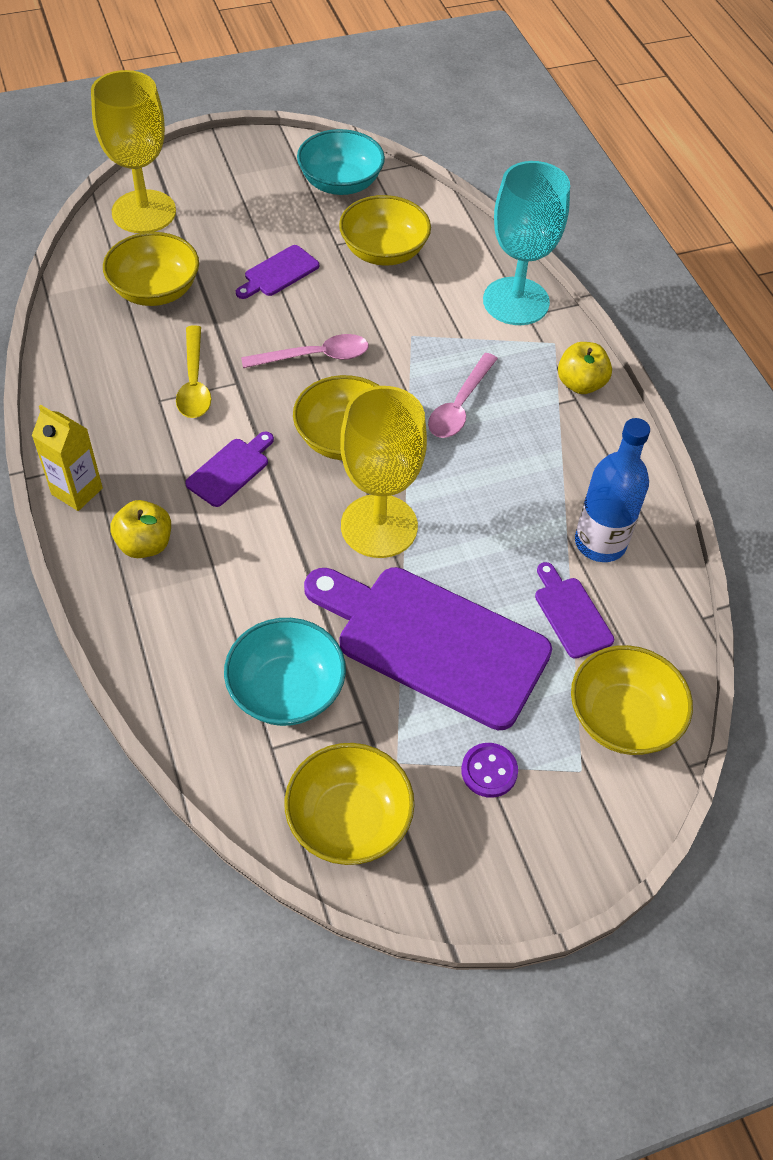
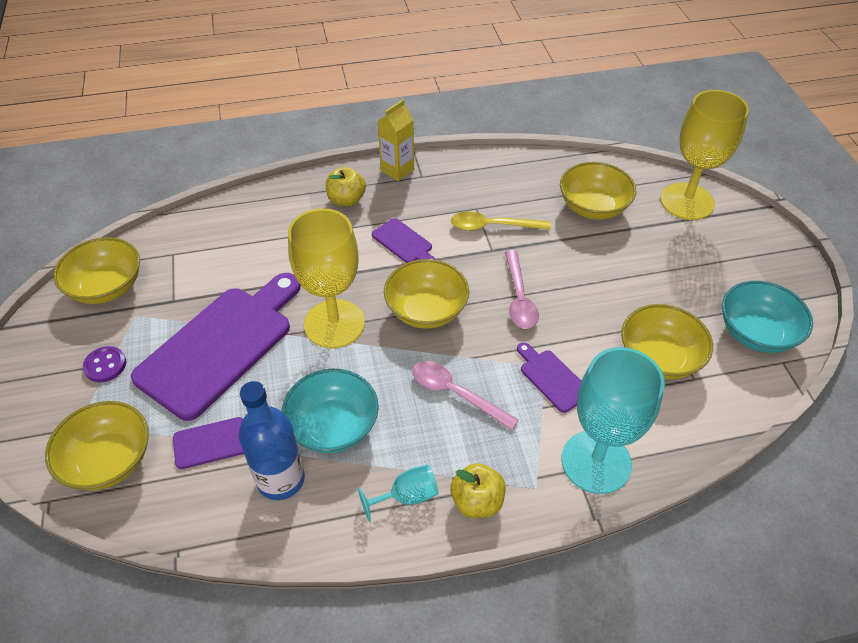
camera: 100 degrees right, 5 degrees down
turquoise bowl [224,618,346,726] -> turquoise bowl moved to [282,369,379,453]
purple cutting board [236,245,319,299] -> purple cutting board moved to [517,342,581,413]
none -> turquoise goblet [358,465,438,522]

